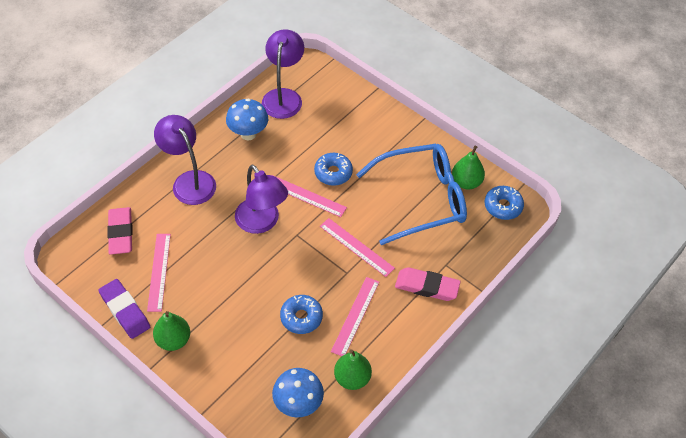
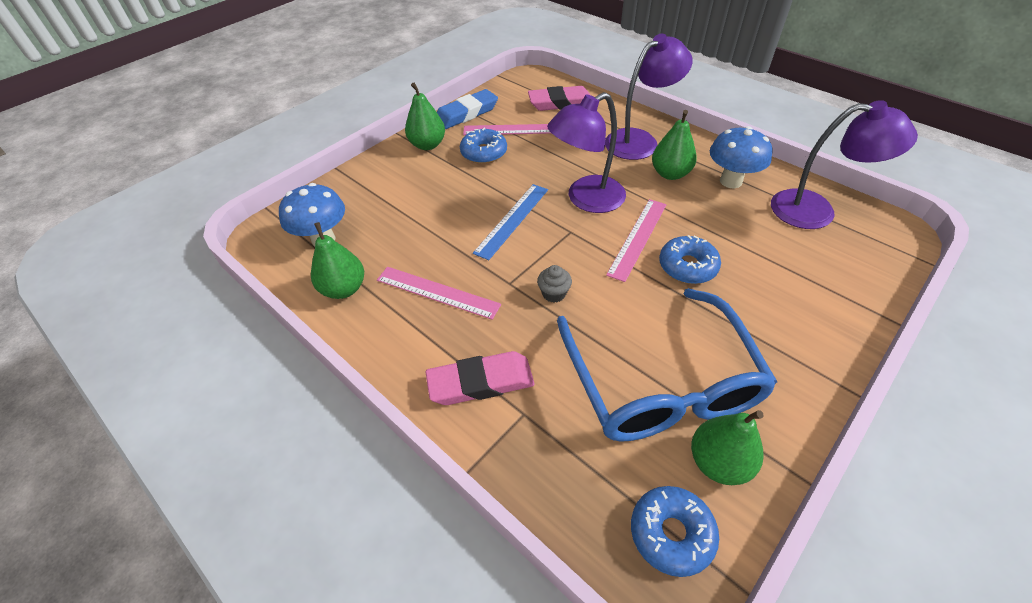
camera: 95 degrees right, 5 degrees down
purple eraser [99,279,150,339] -> blue eraser [437,89,498,129]
blue donut [280,295,323,334] -> blue donut moved to [460,128,507,164]
pink ruler [320,218,395,277] -> grey cupcake [537,265,572,303]
pink eraser [395,267,461,301] -> pink eraser turned 60 degrees clockwise [426,351,535,405]
none -> blue ruler [473,184,548,260]
none -> green pear [652,110,697,180]

